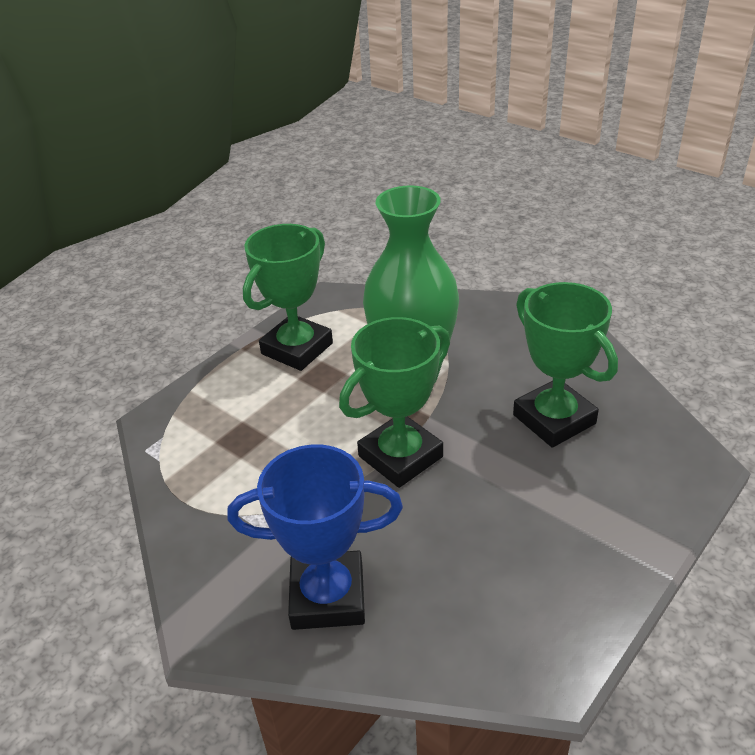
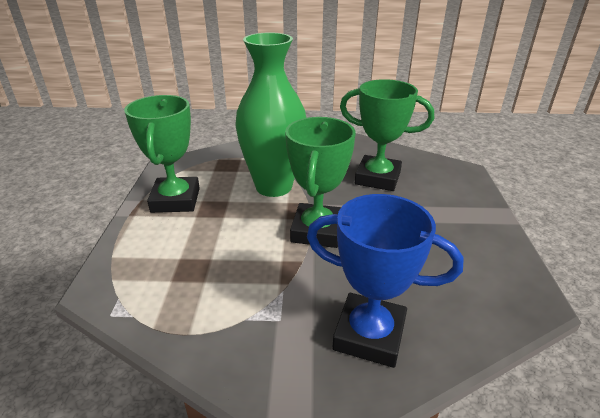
camera: 40 degrees left, 5 degrees down
blue trophy [227,445,403,630] -> blue trophy turned 60 degrees clockwise [307,194,464,368]

